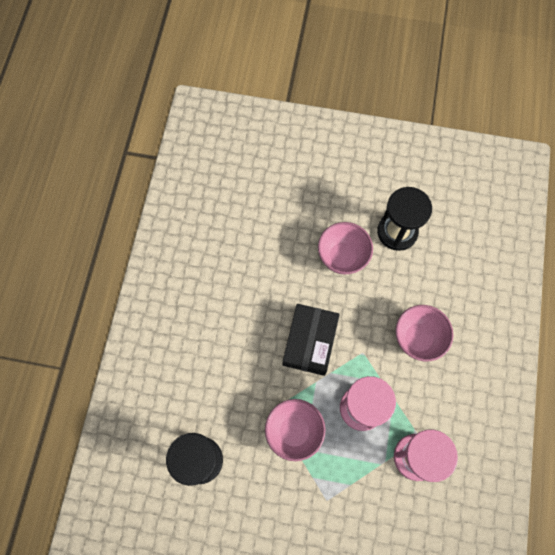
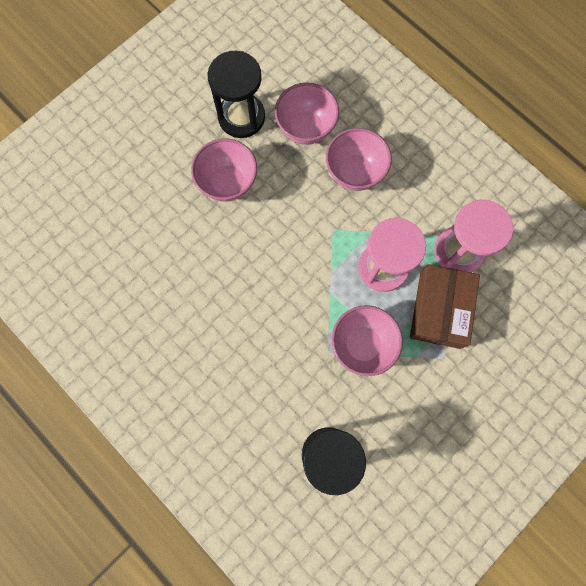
camera: 55 degrees left, 5 degrees up
black box [283,304,340,376] -> none
none -> pink bowl [275,83,339,145]
none -> brown box [410,264,480,349]

